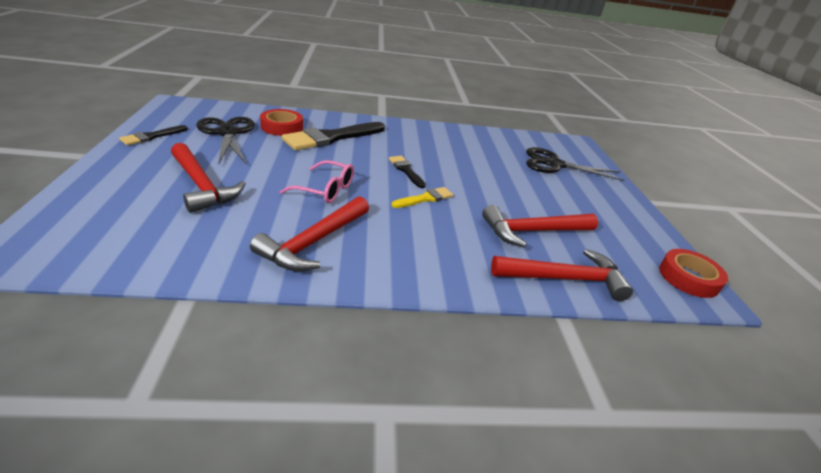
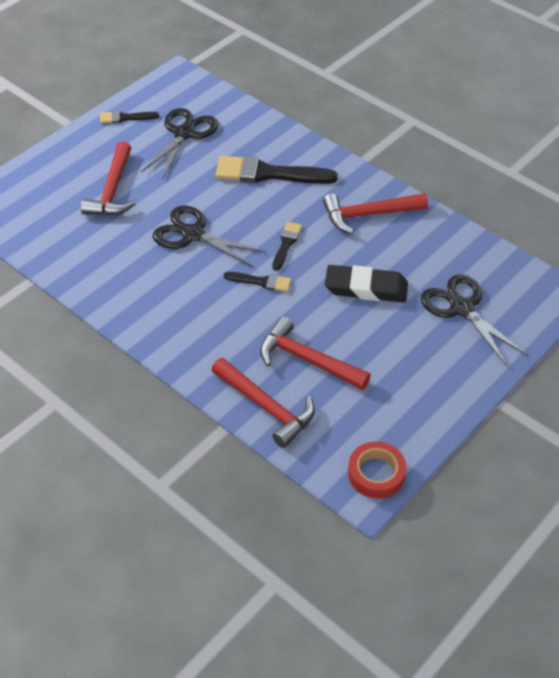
camera: 50 degrees right, 15 degrees up
red hammer [250,196,369,271] -> red hammer moved to [323,193,428,234]
red tape [260,109,303,136] -> none
pink glasses [280,160,354,203] -> black scissors [153,206,267,267]
yellow brush [391,187,453,208] -> black brush [224,272,291,292]
none -> black eraser [325,265,408,303]

